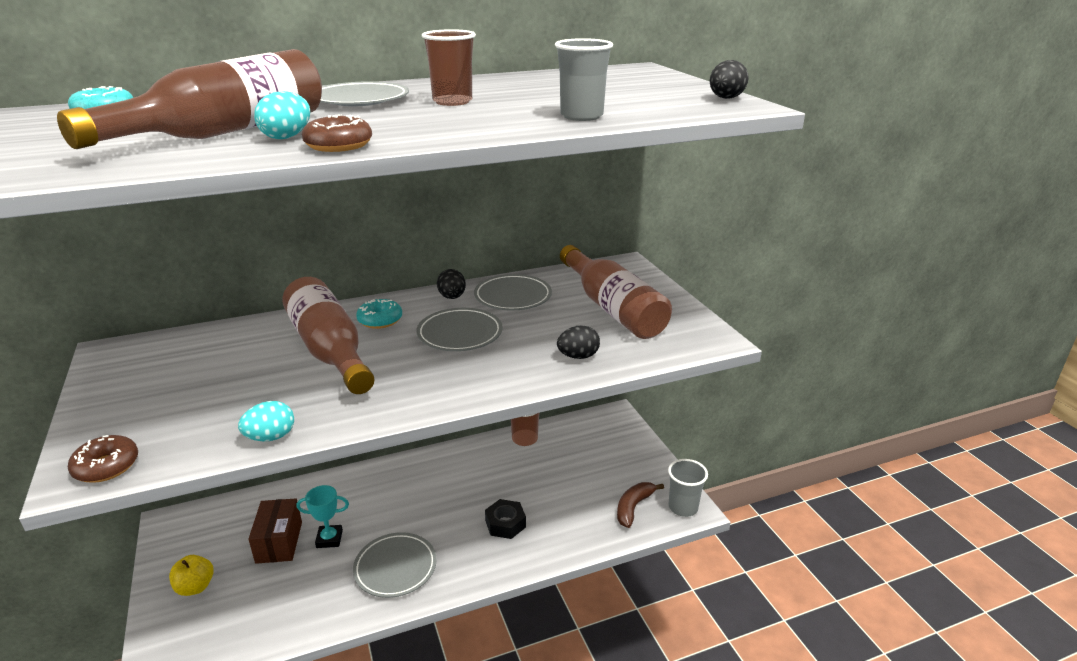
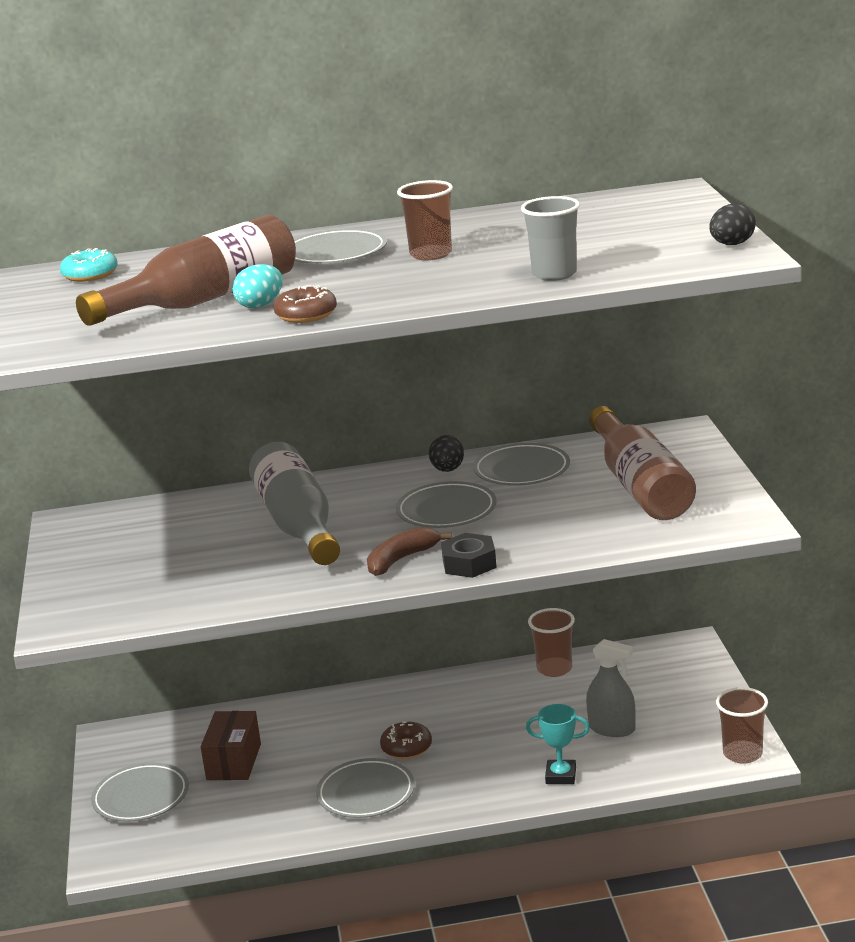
camera: 15 degrees right, 5 degrees down
brown donut [68,435,138,483] -> brown donut moved to [380,721,432,759]
yellow apple [169,555,214,596] -> grey plate [91,762,189,822]
turquoise egg [238,401,294,441] -> none
brown bottle [282,277,374,394] -> grey bottle [249,442,340,565]
turquoise trophy [297,485,349,548] -> turquoise trophy moved to [526,704,590,784]
turquoise donut [356,299,402,329] -> none
black nut [485,499,526,539] -> black nut moved to [441,533,497,578]
black egg [557,325,600,359] -> none
brown banana [617,482,664,528] -> brown banana moved to [367,527,452,576]
grey cup [668,459,708,517] -> brown cup [716,687,768,764]
none -> grey spray bottle [586,639,636,737]

